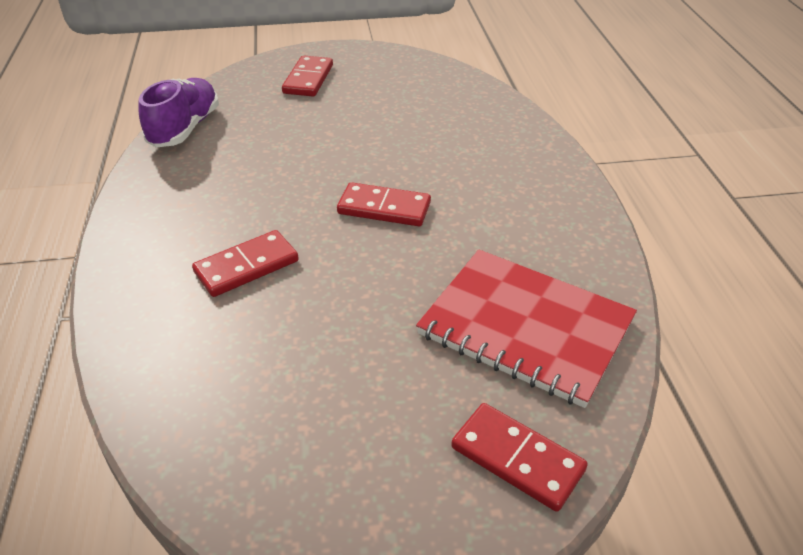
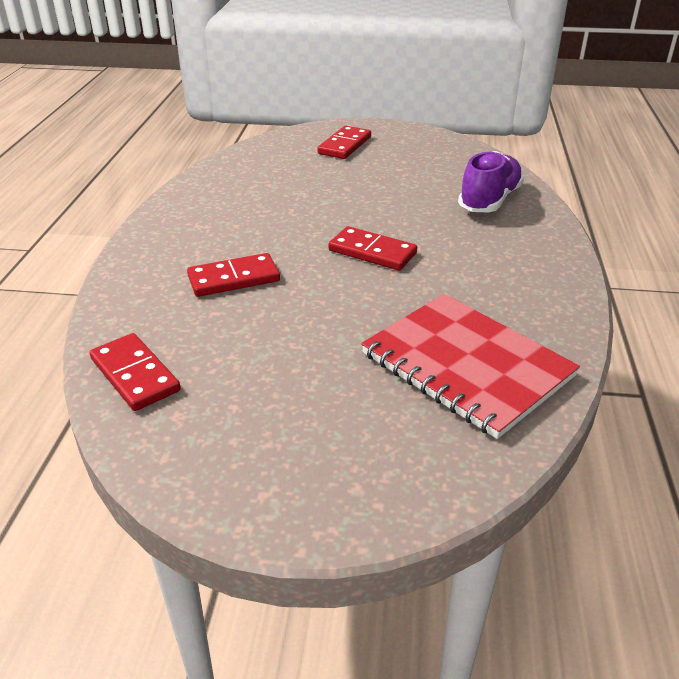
camera: 15 degrees right, 5 degrees down
purple shoe [138,78,219,147] -> purple shoe moved to [458,151,524,212]
red domino [451,403,588,512] -> red domino moved to [90,333,181,411]

